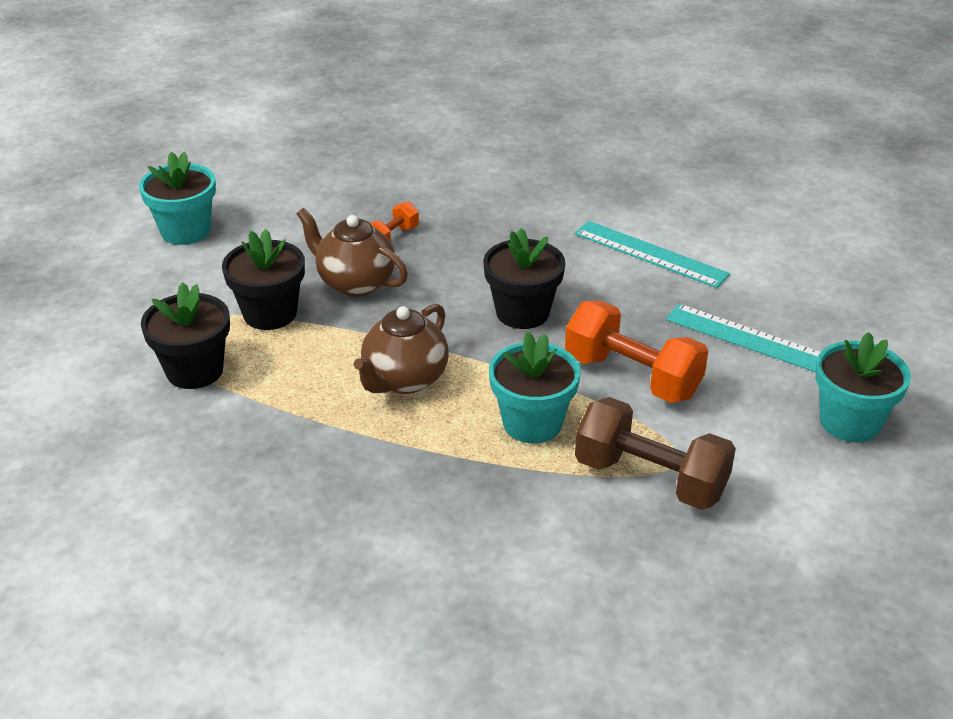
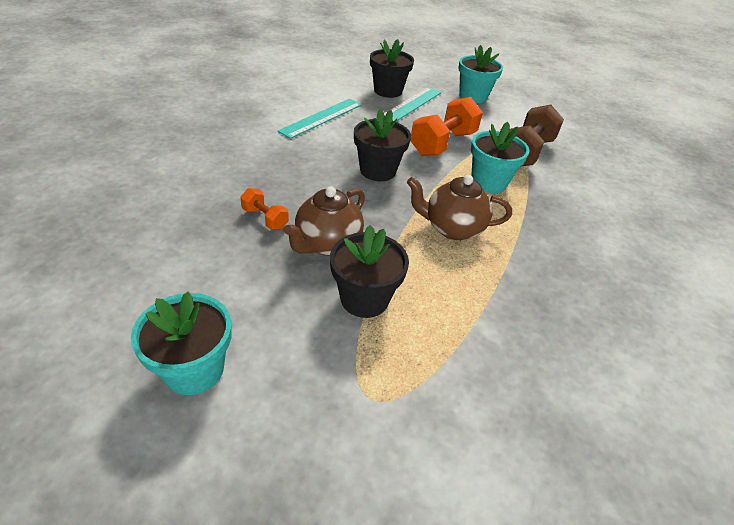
camera: 90 degrees left, 5 degrees up
black flower pot [141,282,230,389] -> black flower pot moved to [370,39,414,98]
brown teapot [354,304,449,394] -> brown teapot turned 150 degrees clockwise [407,175,512,240]

